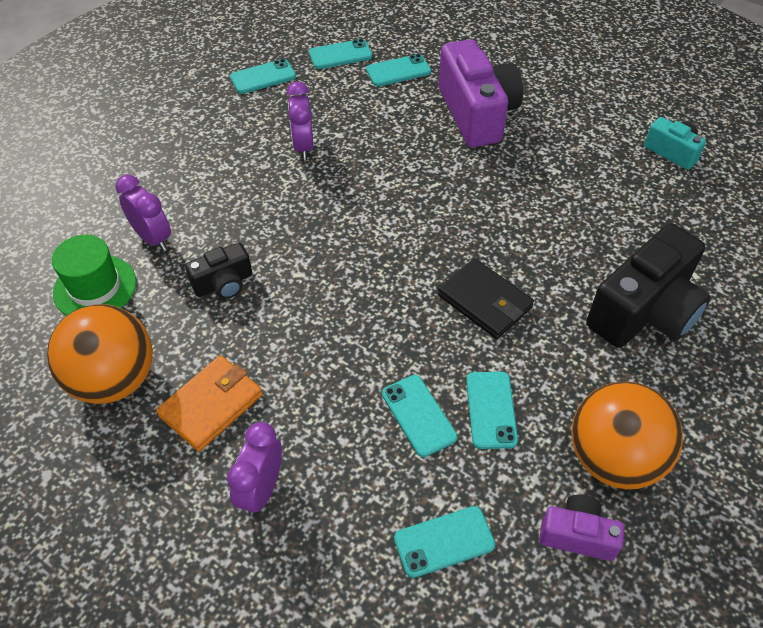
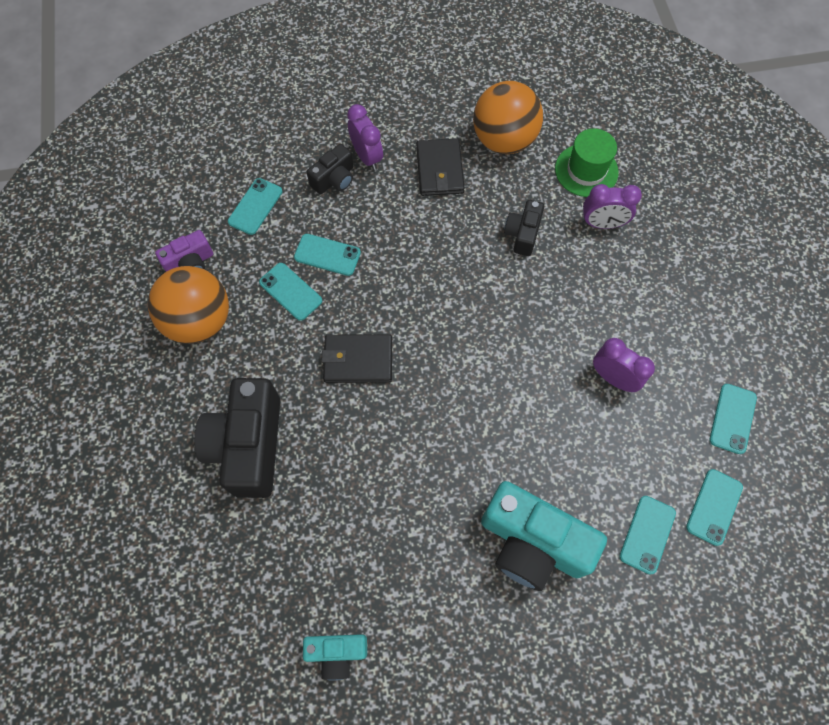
camera: 135 degrees right, 15 degrees up
orange wallet [156,355,263,452] -> black wallet [416,139,465,196]
purple camera [439,39,523,147] -> turquoise camera [481,481,607,591]
none -> black camera [307,144,353,194]

